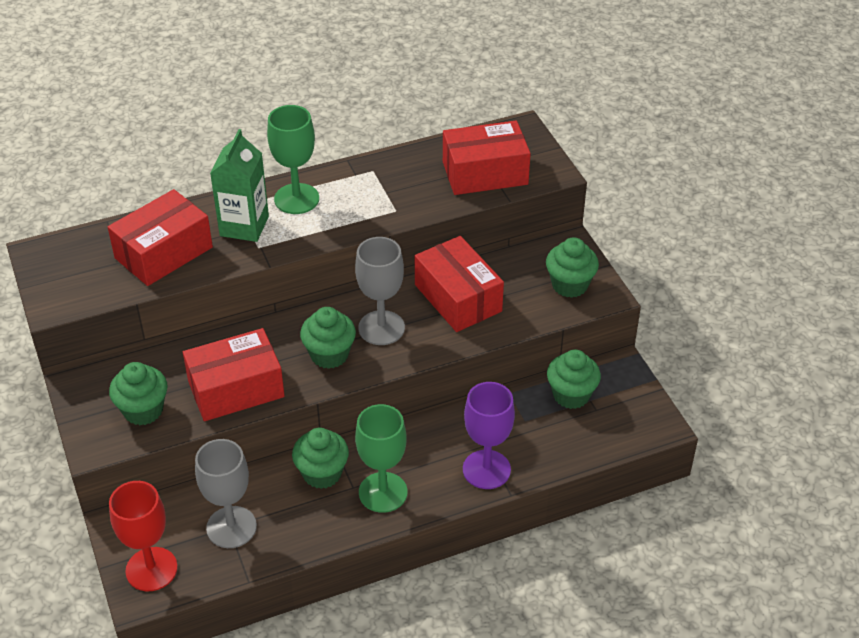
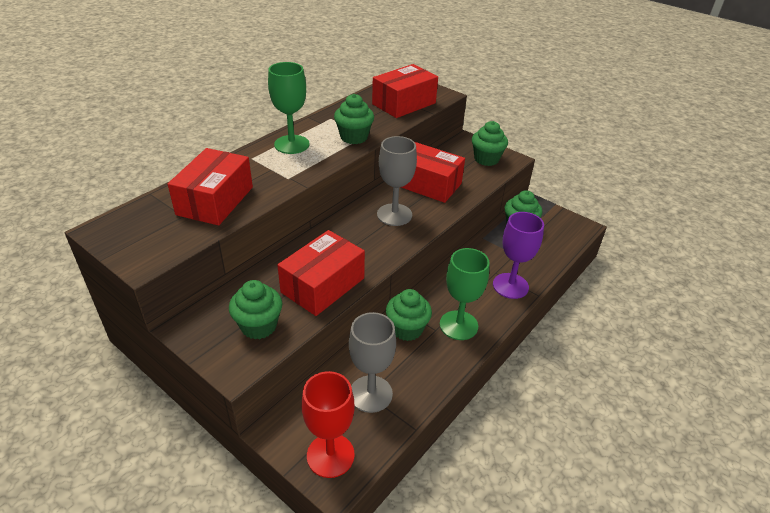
camera: 30 degrees left, 5 degrees down
green carton [210,129,269,242] -> none
green cupcake [300,307,356,369] -> green cupcake moved to [334,94,374,144]

